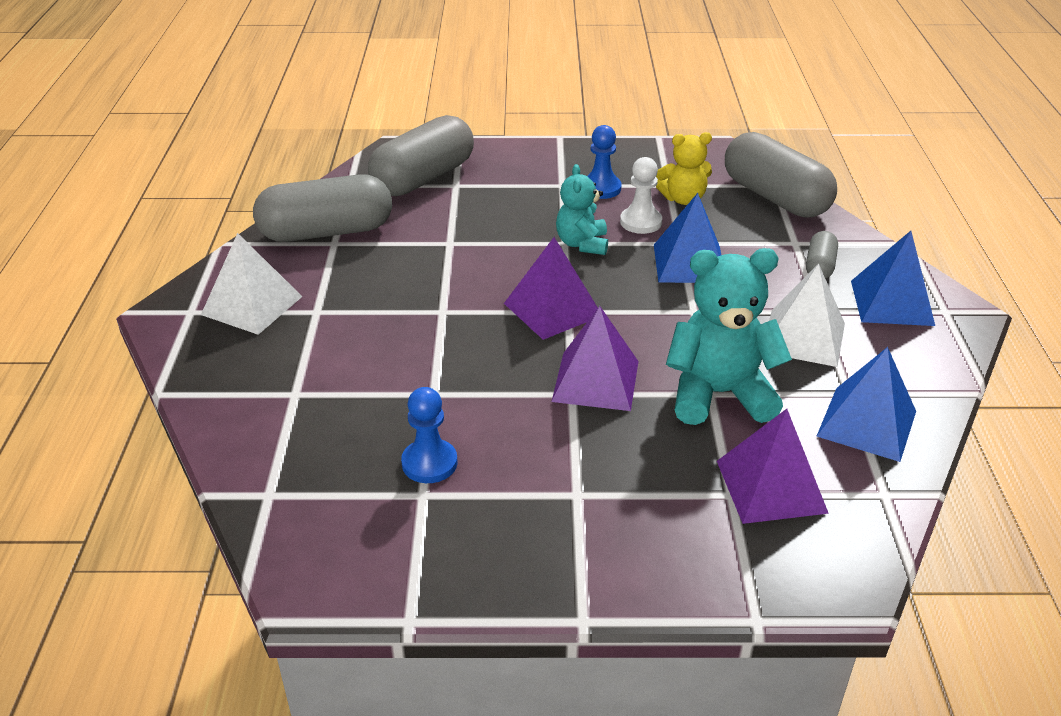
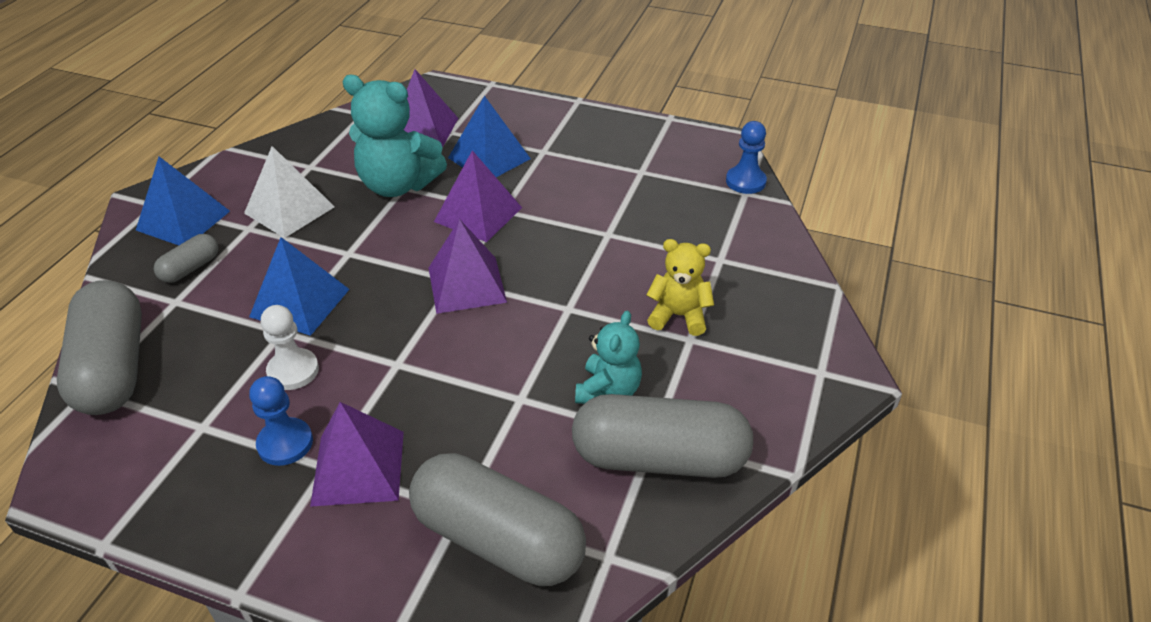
camera: 160 degrees left, 5 degrees up
white pyramid [201,233,303,335] -> none
grey capsule [368,115,474,196] -> grey capsule turned 60 degrees clockwise [409,453,586,586]
blue pawn [401,387,457,483] -> blue pawn moved to [726,121,767,194]
turquoise teddy bear [556,164,608,255] -> turquoise teddy bear moved to [575,311,642,404]
yellow teddy bear [656,132,712,205] -> yellow teddy bear moved to [647,239,714,336]
blue pyramid [817,347,916,462] -> blue pyramid moved to [448,96,531,177]
none -> purple pyramid [310,402,404,507]

